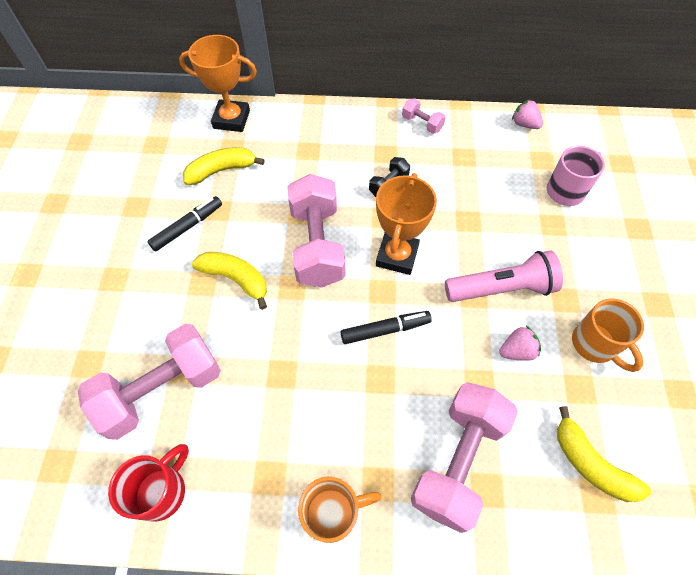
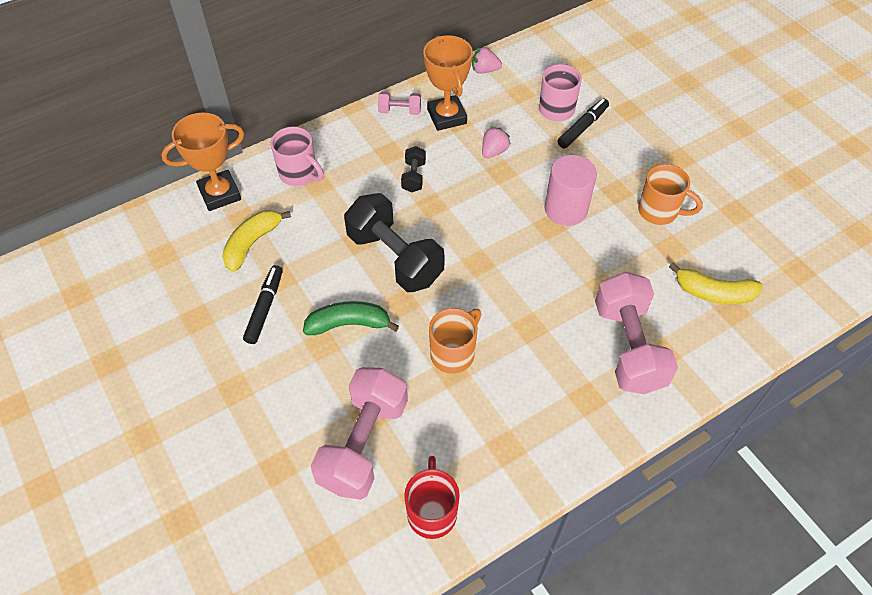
camera: 35 degrees left, 5 degrees down
yellow banana [192,252,267,310] -> green banana [303,301,399,335]
pink dumbbell [287,174,345,287] -> black dumbbell [344,193,445,292]
orange mug [298,477,381,543] -> orange mug moved to [429,308,482,374]
black marker [341,311,432,344] -> black marker moved to [558,99,609,148]
orange trophy [376,173,437,275] -> orange trophy moved to [423,35,473,131]
pink flashlight [445,251,563,302] -> pink cylinder [544,155,597,226]
pink strawberry [499,326,541,361] -> pink strawberry moved to [482,127,511,158]
none -> pink mug [271,126,324,186]

